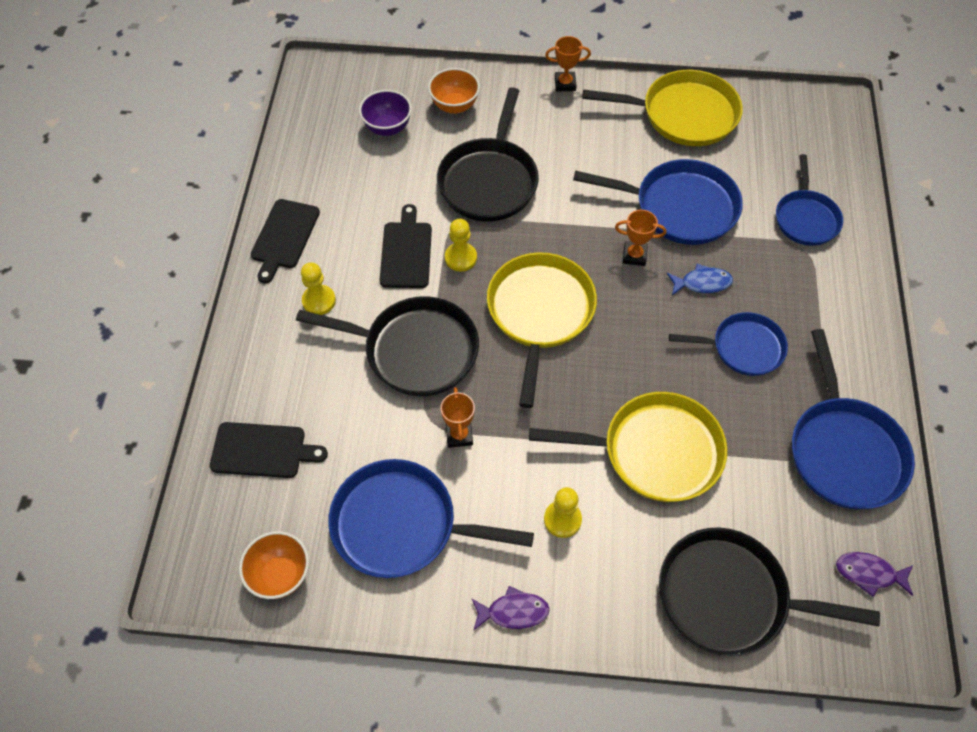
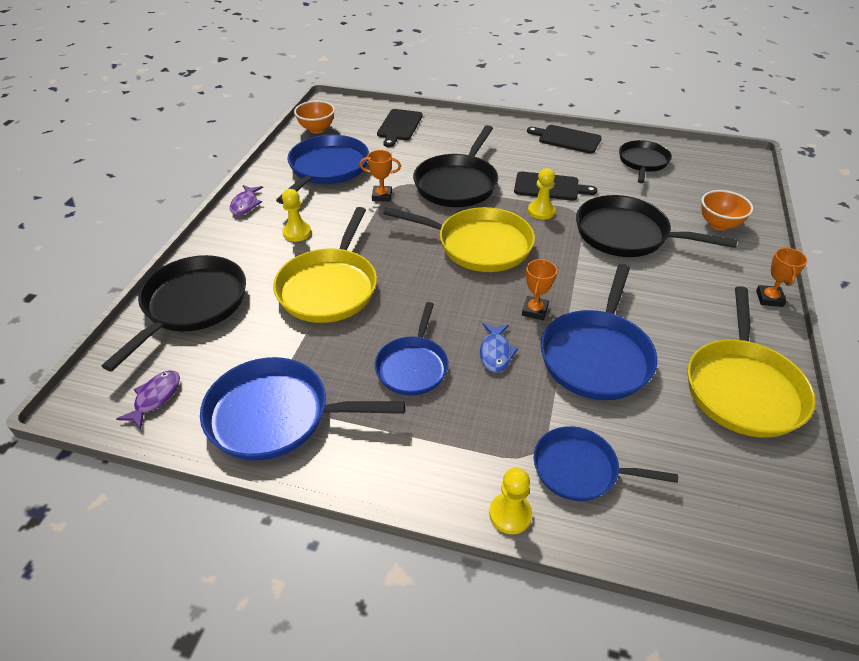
camera: 100 degrees right, 15 degrees down
yellow pawn [301,263,336,315] -> yellow pawn moved to [489,468,532,534]
purple bowl [359,90,412,136] -> none
none -> black pan [619,140,672,183]

